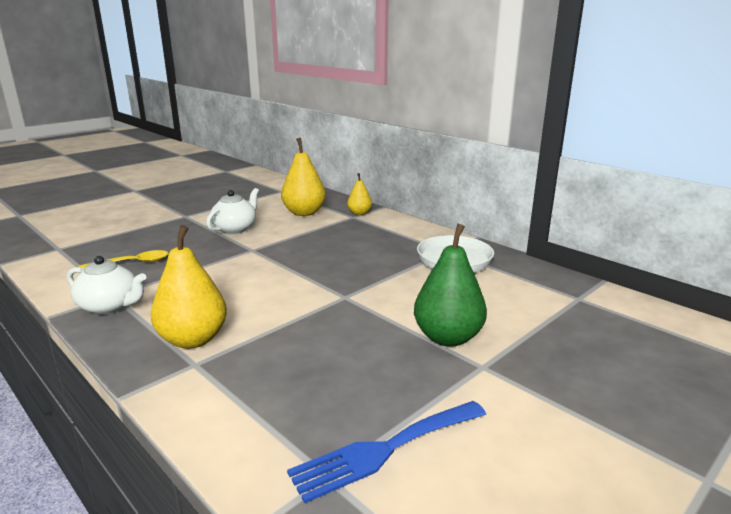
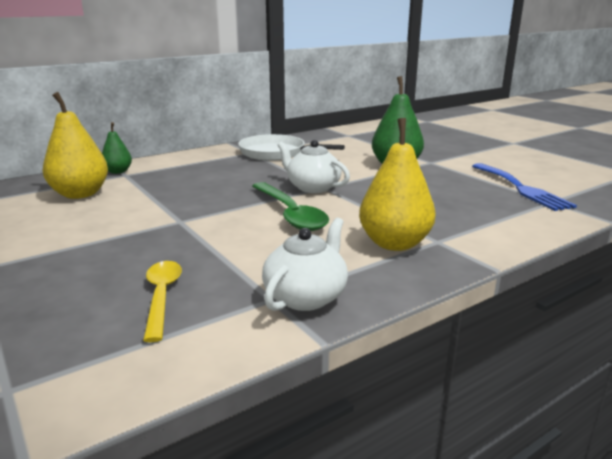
camera: 80 degrees left, 0 degrees up
white teapot [206,188,259,234] -> white teapot moved to [277,140,350,193]
yellow pear [347,173,372,215] -> green pear [102,122,132,174]
none -> green spoon [252,182,329,231]

